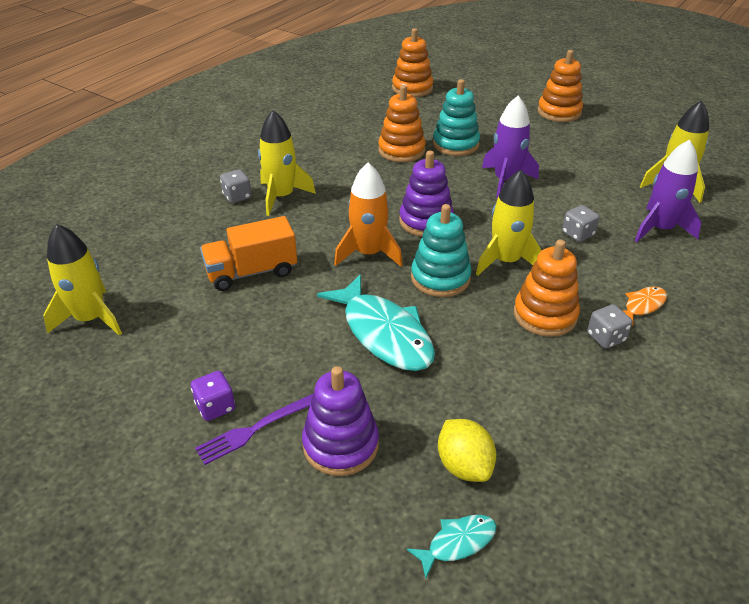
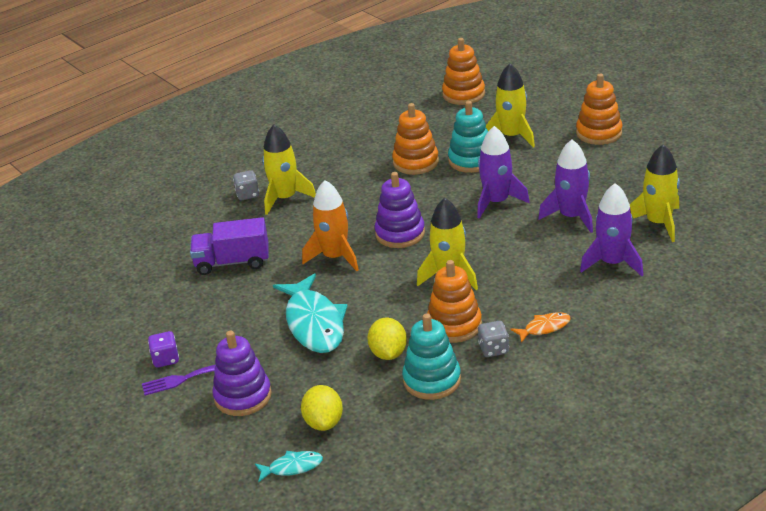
camera: 20 degrees right, 5 degrees down
yellow rocket [43,224,122,336] -> yellow rocket moved to [486,63,535,147]
orange truck [200,216,297,291] -> purple truck [190,217,269,275]
turquoise stacking toy [411,204,471,297] -> turquoise stacking toy moved to [402,313,461,400]
grey dice [562,205,599,242] -> none
none -> yellow lemon [367,318,407,360]
none -> purple rocket [538,139,593,233]

